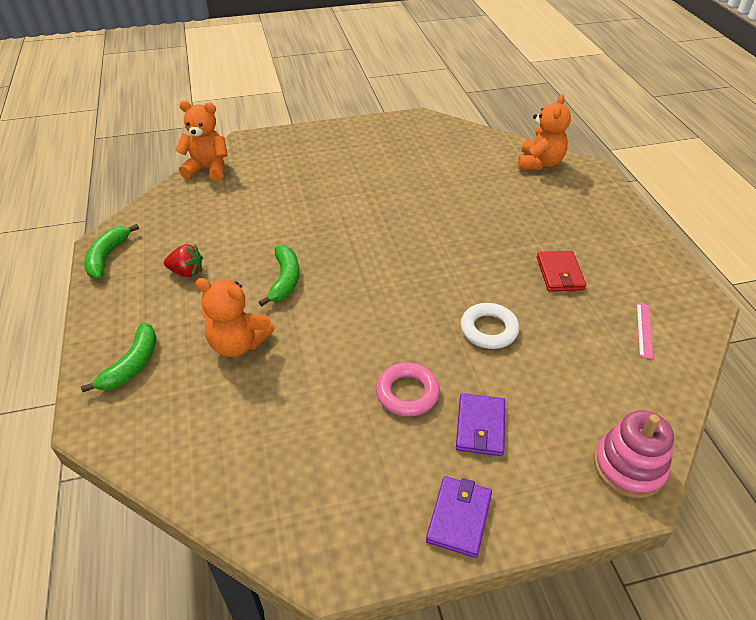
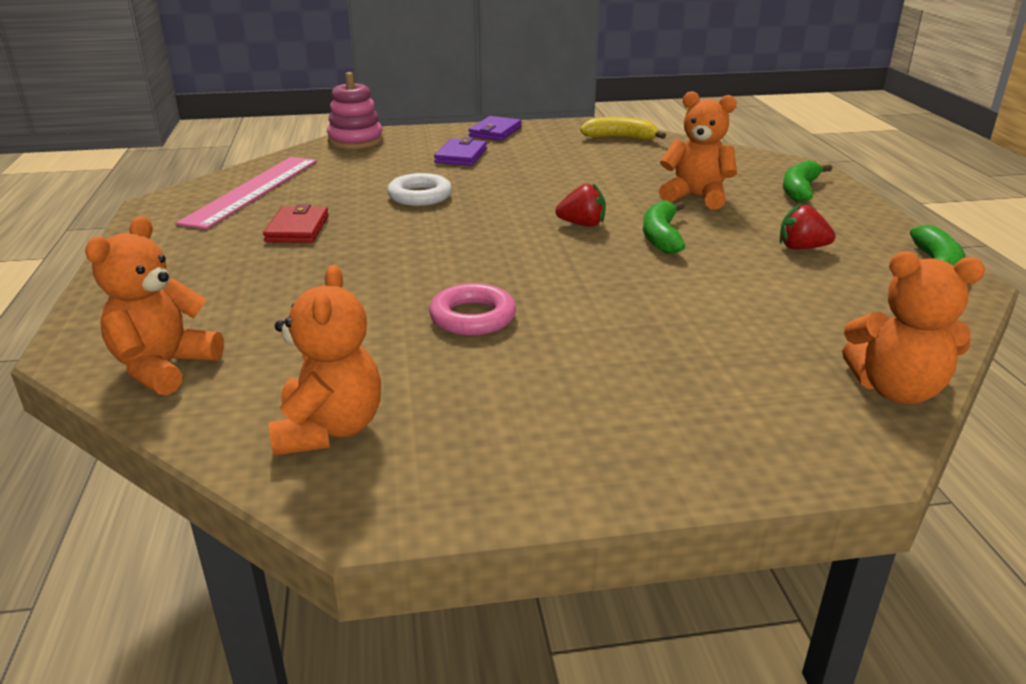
camera: 175 degrees left, 15 degrees down
pink ring [376,362,440,417] -> pink ring moved to [429,283,516,336]
pink ruler [637,303,653,359] -> pink ruler [176,157,317,229], size x2.44
none -> orange teddy bear [269,265,381,456]
none -> red strawberry [555,183,606,227]
none -> yellow banana [580,117,666,139]

